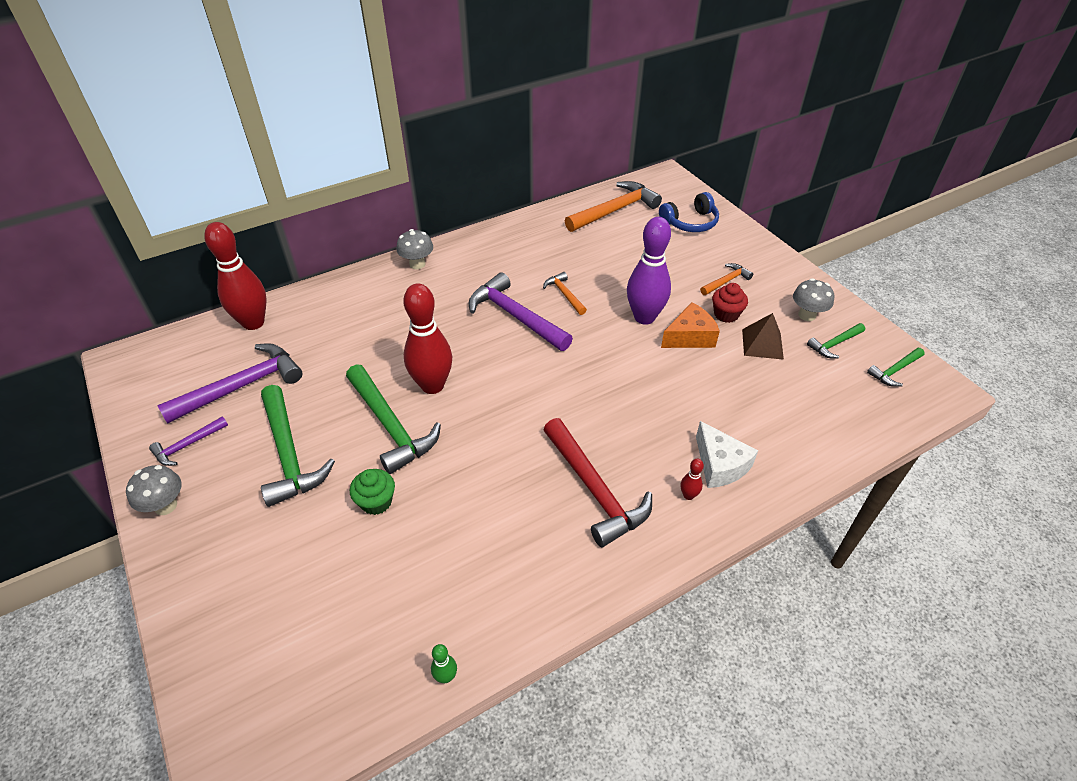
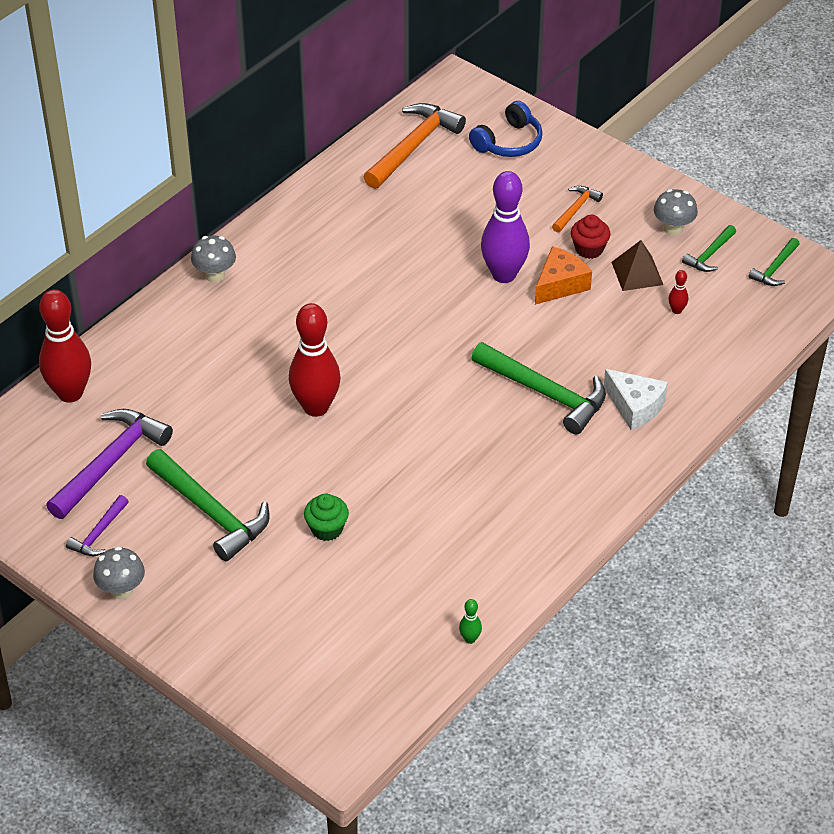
camera: 20 degrees left, 0 degrees up
green hammer [346,364,441,474] -> green hammer moved to [472,342,606,434]
purple hammer [469,272,573,351] -> none
orange hammer [543,272,587,315] -> none
red hammer [543,418,652,547] -> none
red bowling pin [680,459,704,500] -> red bowling pin moved to [668,270,688,314]

